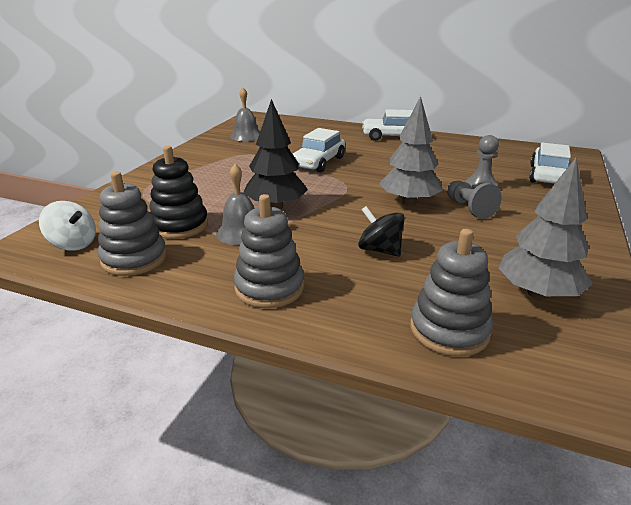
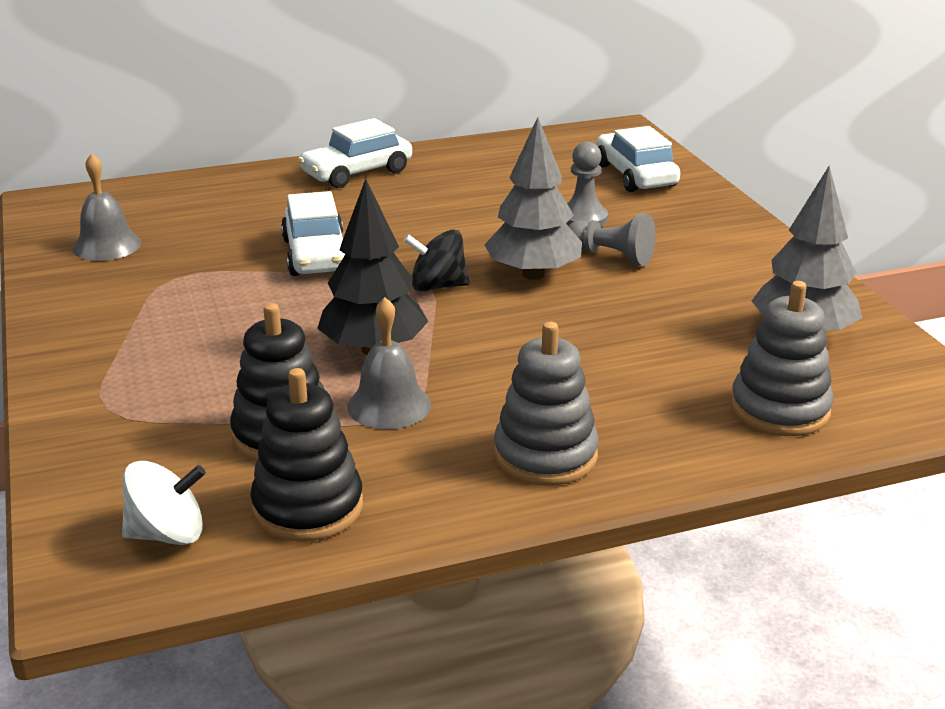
camera: 40 degrees left, 0 degrees up
grey stacking toy [98,172,167,276] -> black stacking toy [250,368,363,541]
black spinning top [358,206,405,257] -> black spinning top moved to [404,229,469,292]

